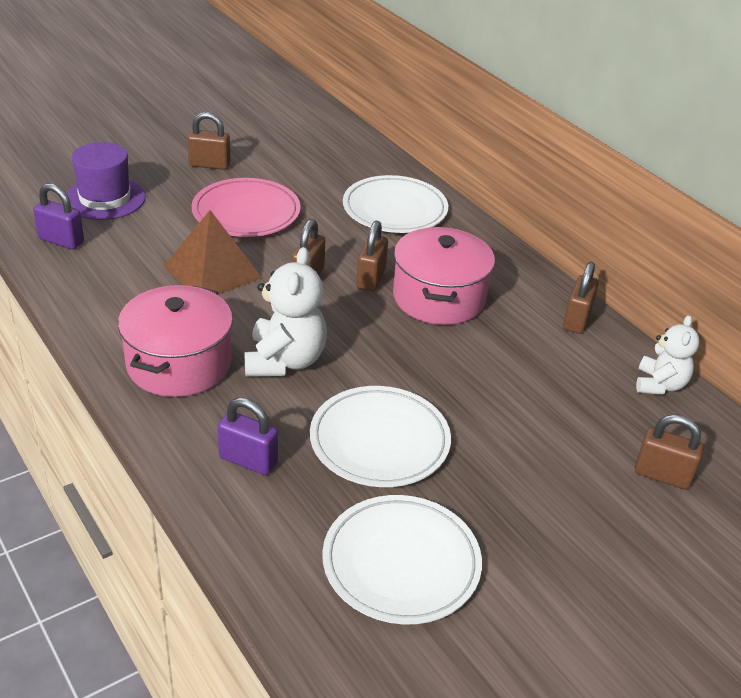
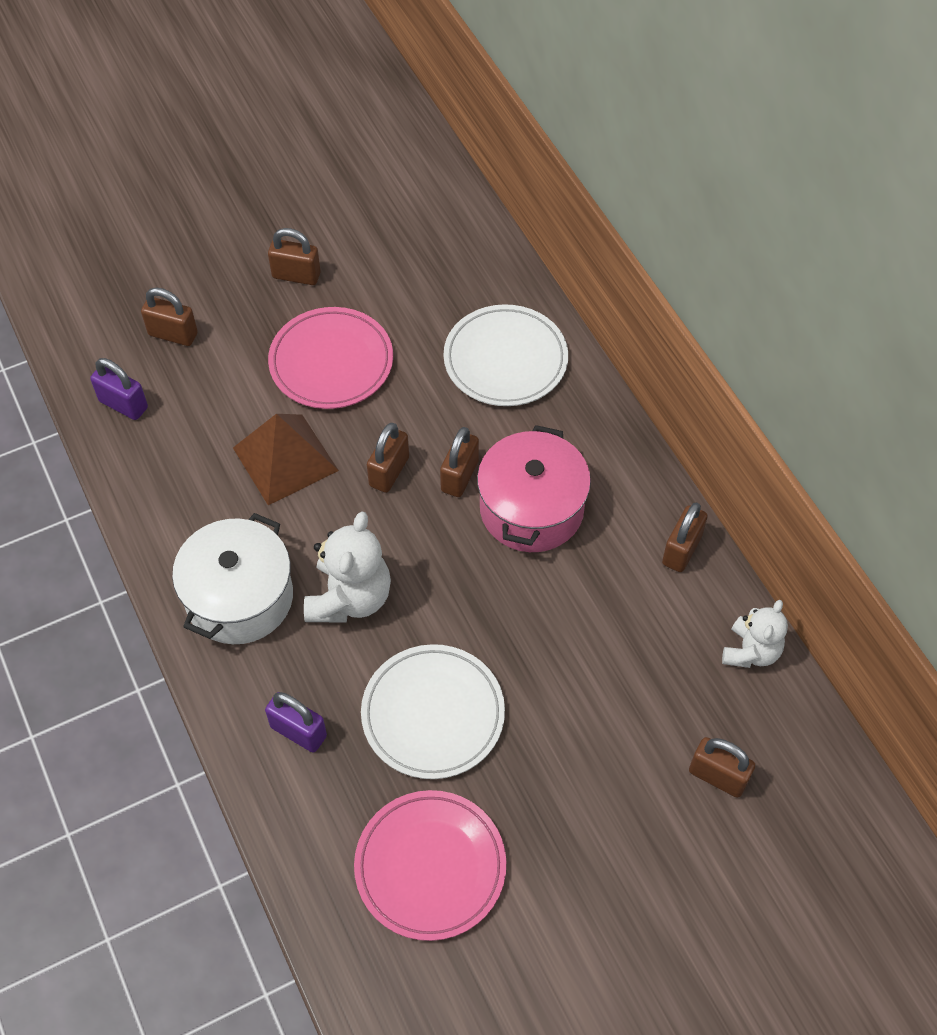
camera: 10 degrees right, 20 degrees up
purple hat [66,142,146,220] -> brown padlock [141,287,198,346]
pink pot [118,285,233,397] -> white pot [172,513,293,644]
white plate [322,495,482,625] -> pink plate [354,790,506,941]

